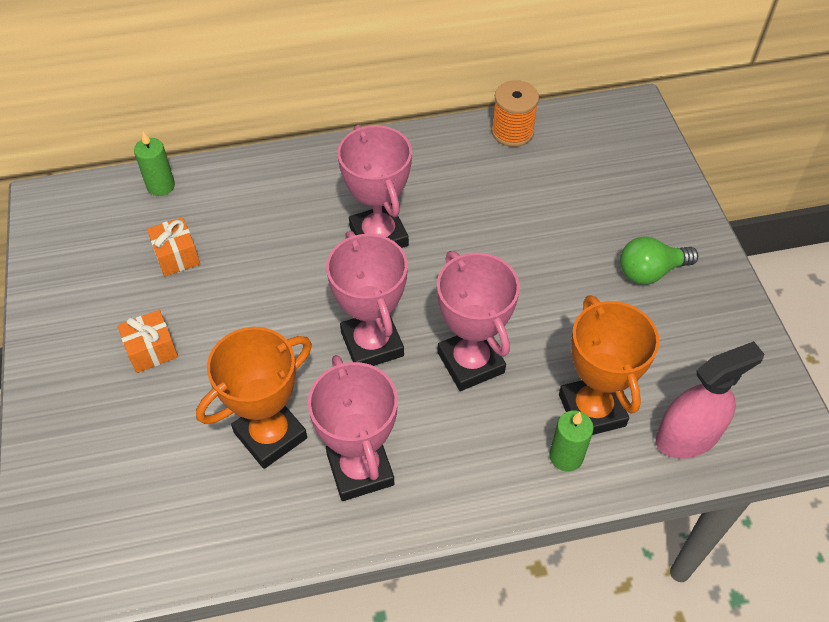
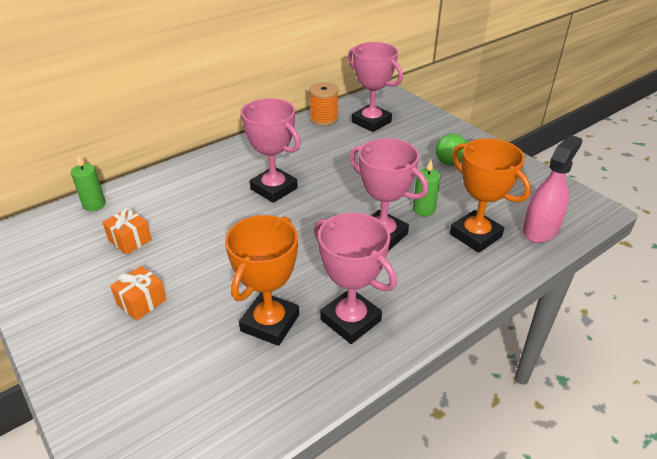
camera: 25 degrees left, 15 degrees down
pink trophy [326,231,408,366] -> pink trophy moved to [348,42,403,132]
green candle [549,410,594,472] -> green candle moved to [413,160,441,216]

